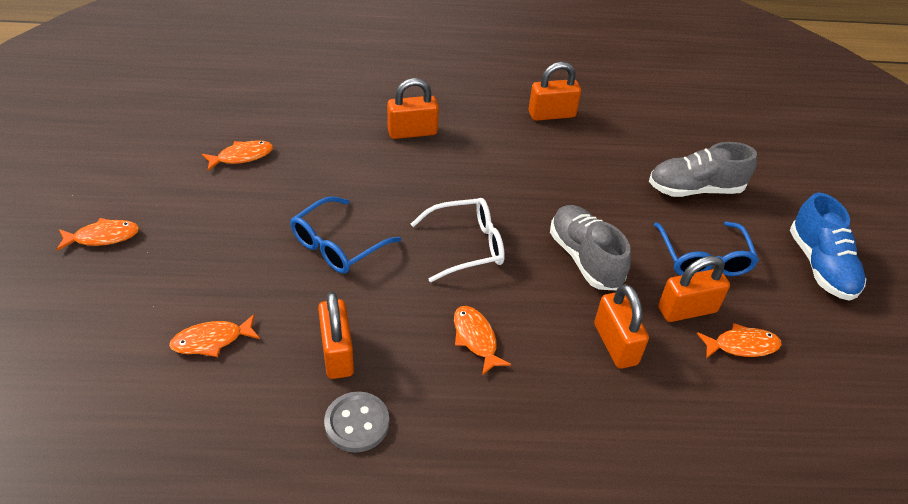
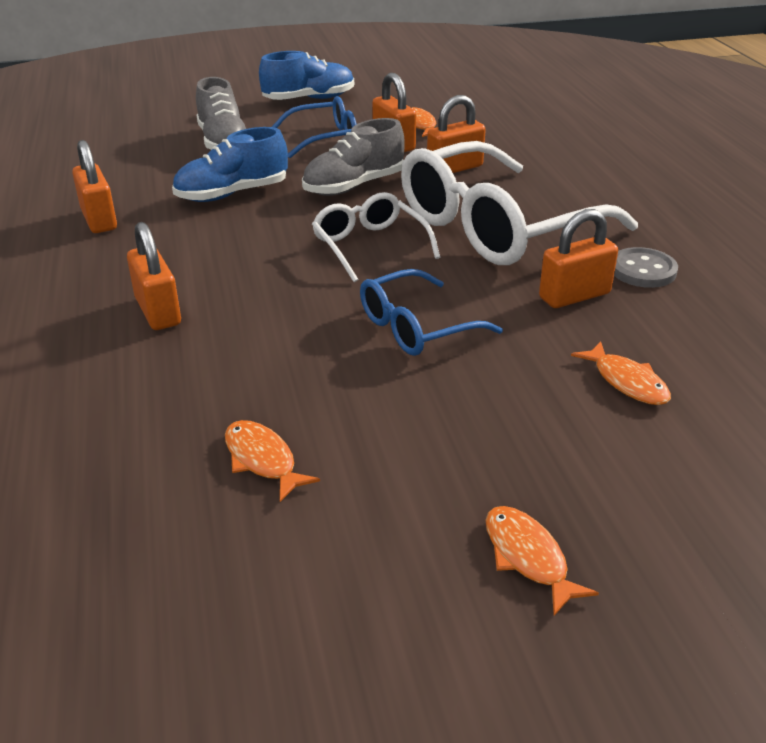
camera: 100 degrees left, 10 degrees down
blue glasses [290,196,401,274] -> blue glasses turned 120 degrees clockwise [360,269,503,356]
orange fish [454,306,511,375] -> white glasses [401,141,638,265]
none -> blue shoe [172,127,288,202]

